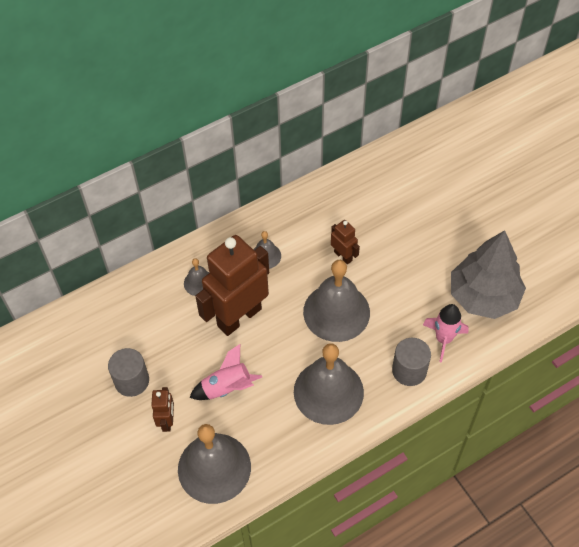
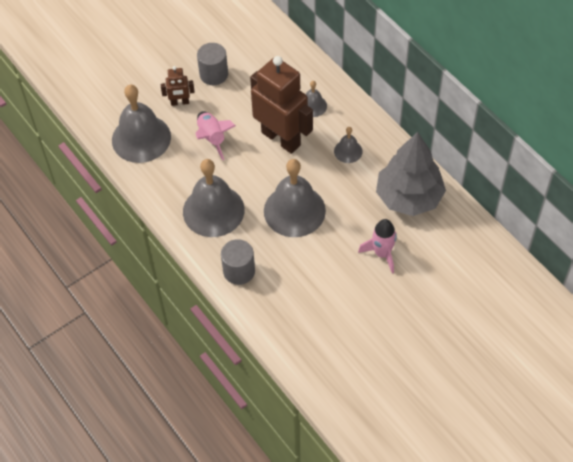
camera: 85 degrees right, 0 degrees up
brown robot [331,220,360,265] -> none
pink rocket [423,304,469,363] -> pink rocket moved to [358,219,397,274]
grey tree [451,230,526,319] -> grey tree moved to [376,132,446,216]

